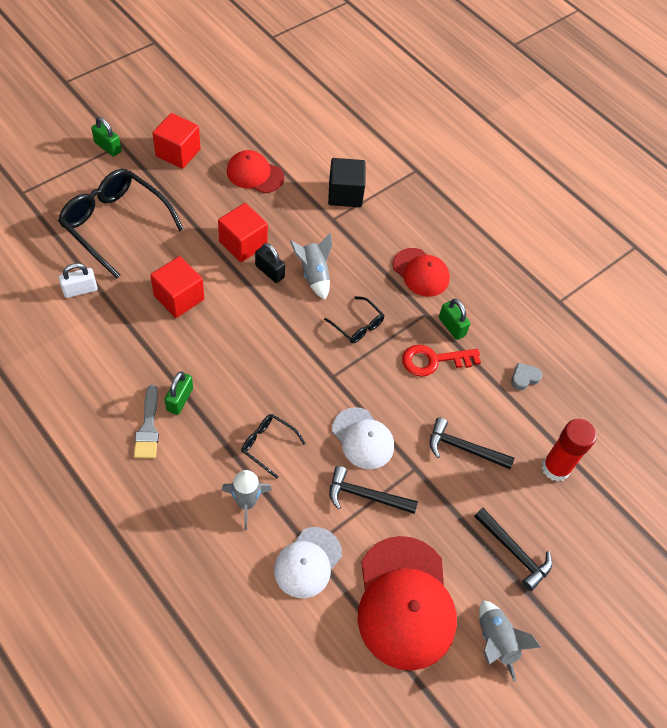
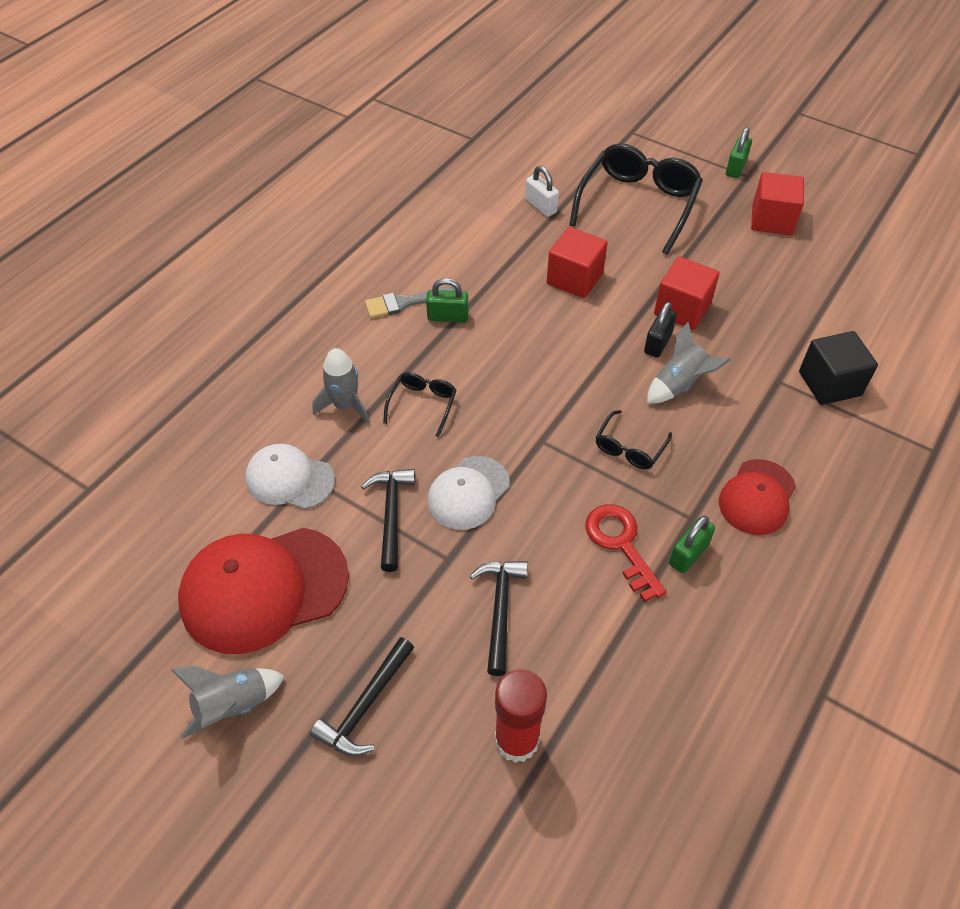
camera: 80 degrees right, 5 degrees down
red cap [227,150,284,193] -> none
grey heart [511,363,542,390] -> none

